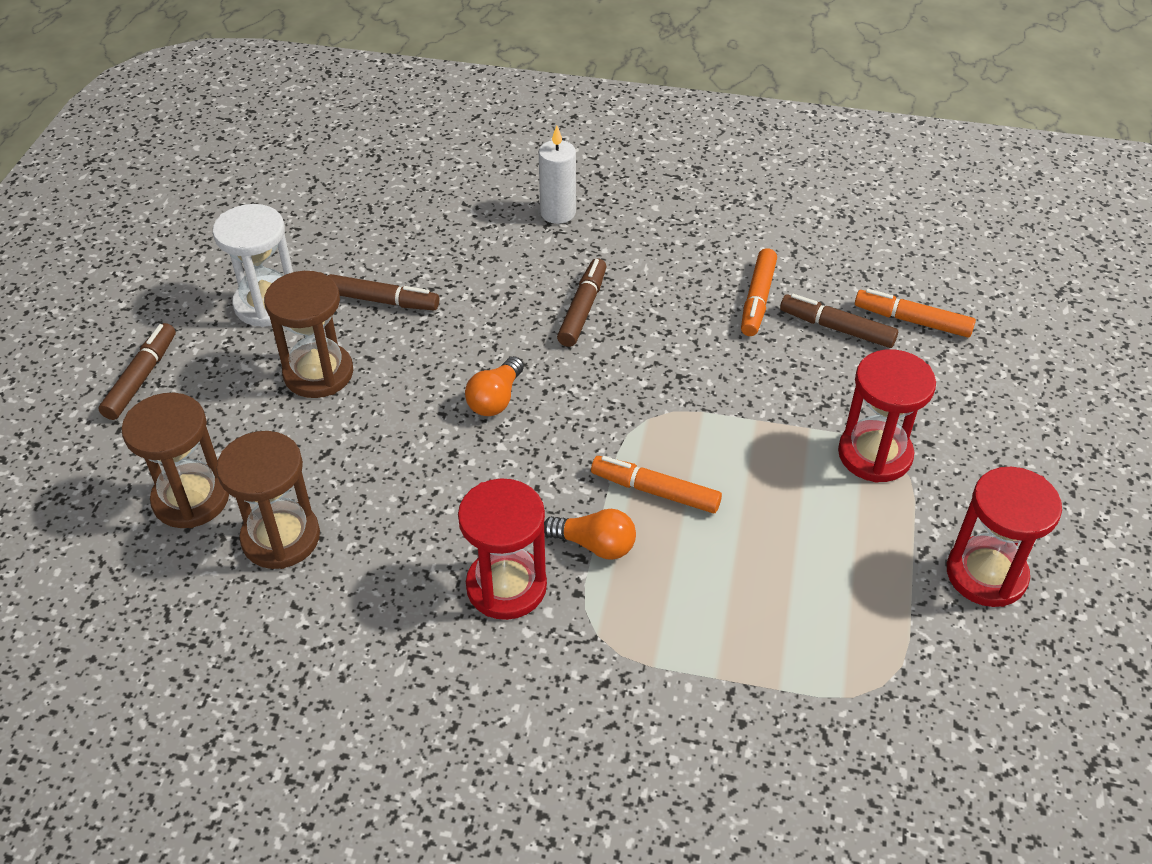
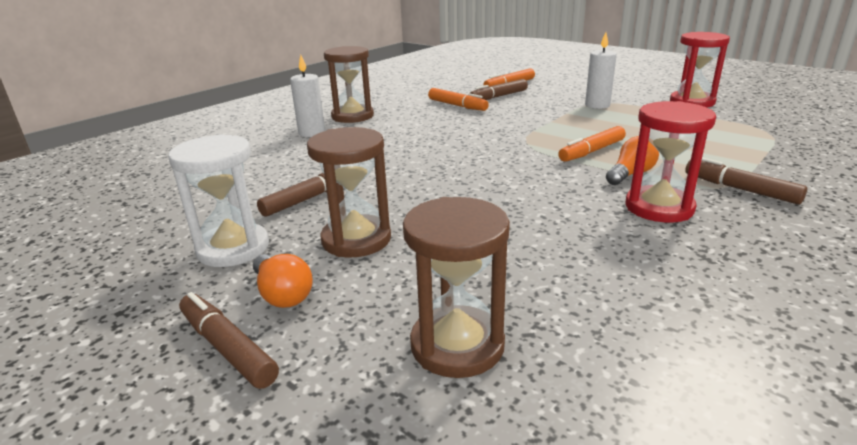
camera: 60 degrees left, 20 degrees down
brown hourglass [216,431,320,569] -> brown hourglass moved to [324,46,374,123]
orange light bulb [465,356,524,416] -> orange light bulb moved to [253,254,313,308]
brown marker [557,258,606,347] -> brown marker moved to [685,158,807,205]
red hourglass [838,350,936,483] -> white candle [585,32,617,109]

